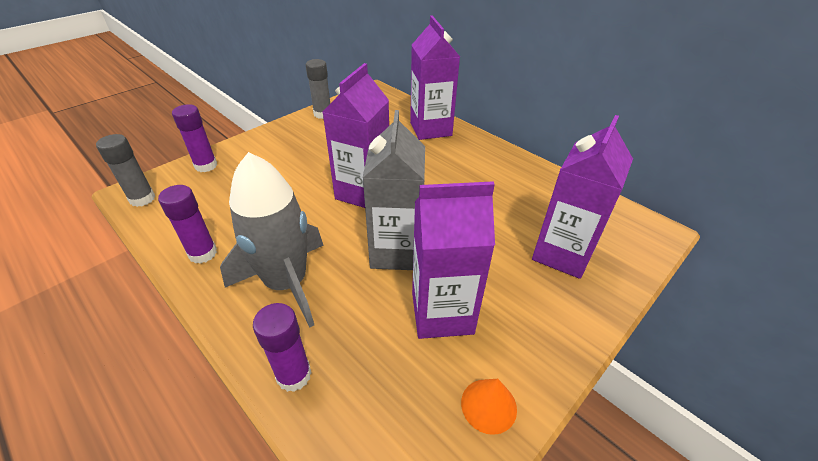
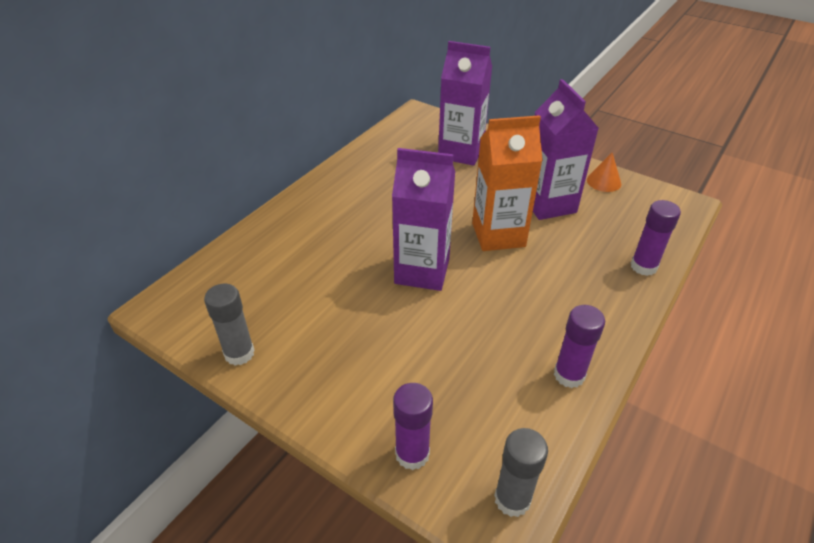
camera: 100 degrees left, 0 degrees up
grey rocket [220,152,324,328] -> none
grey carton [363,110,425,270] -> orange carton [472,115,543,251]
purple carton [410,15,460,140] -> none

